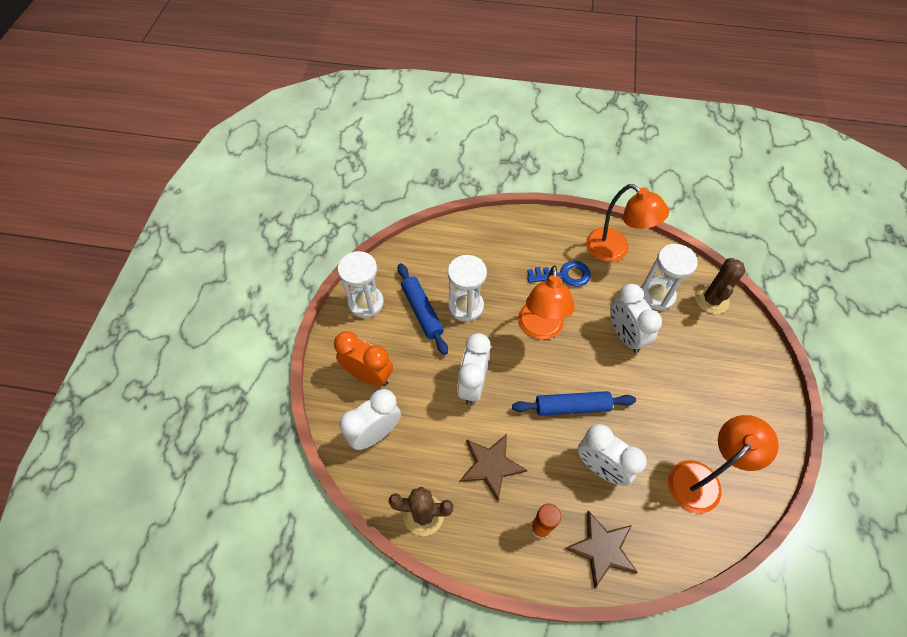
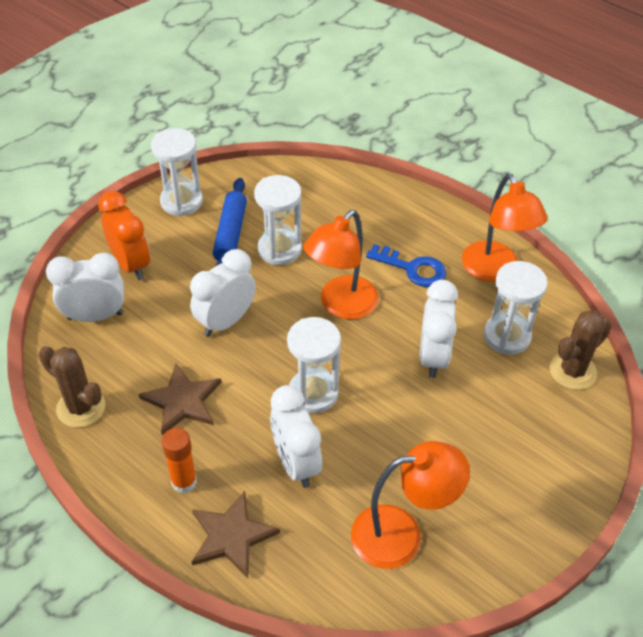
camera: 30 degrees right, 10 degrees down
blue rolling pin [512,391,636,416] -> white hourglass [287,317,341,413]

